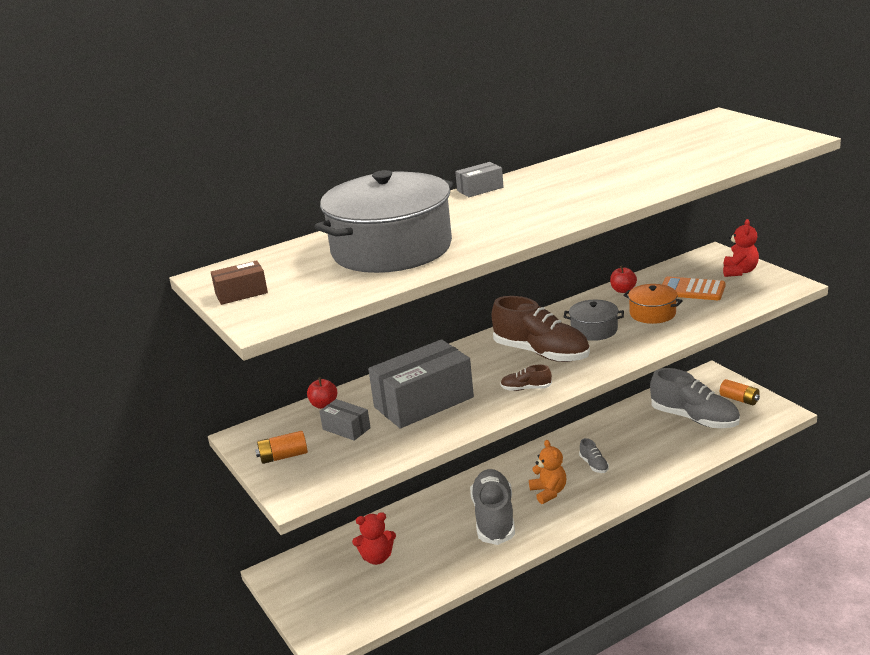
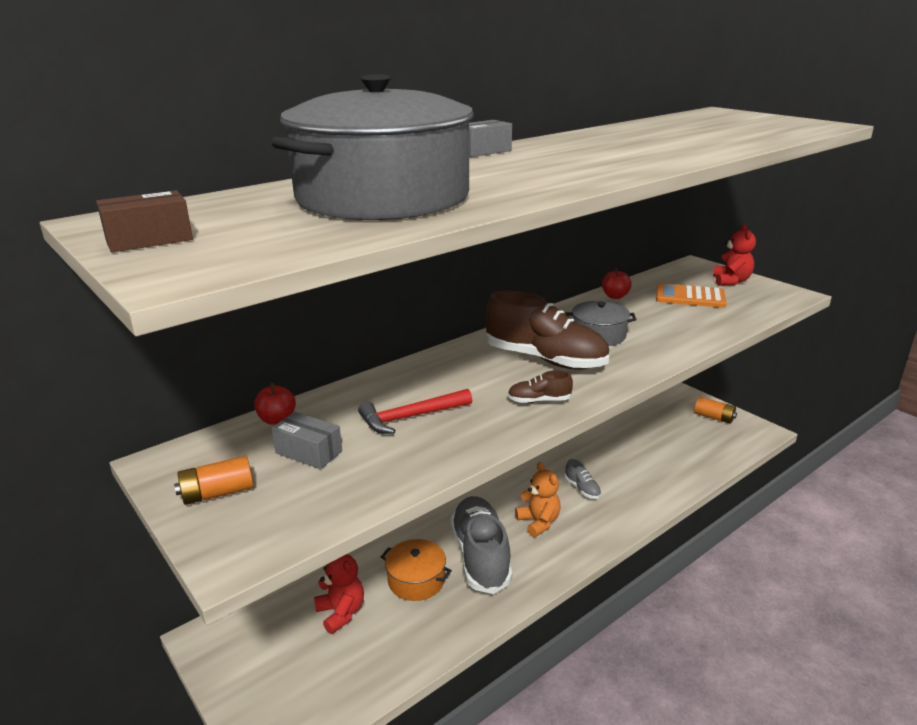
camera: 10 degrees left, 0 degrees up
red teddy bear [352,512,396,565] -> red teddy bear turned 105 degrees counterclockwise [314,554,364,634]
grey box [368,339,474,429] -> red hammer [358,389,472,434]
orange pot [623,284,683,324] -> orange pot moved to [381,539,452,601]
grey shoe [650,368,740,428] -> none

